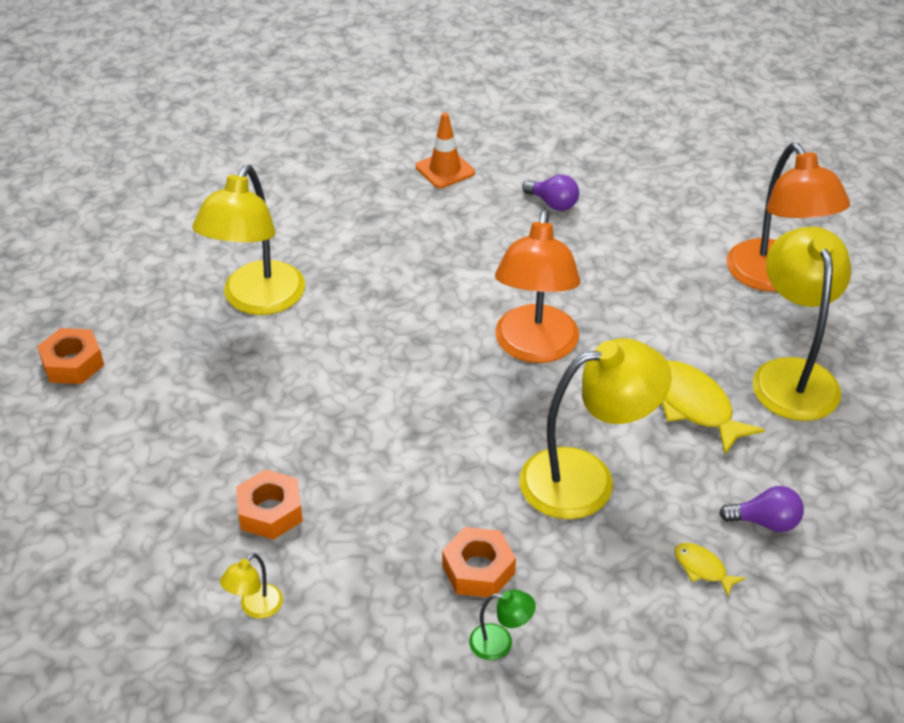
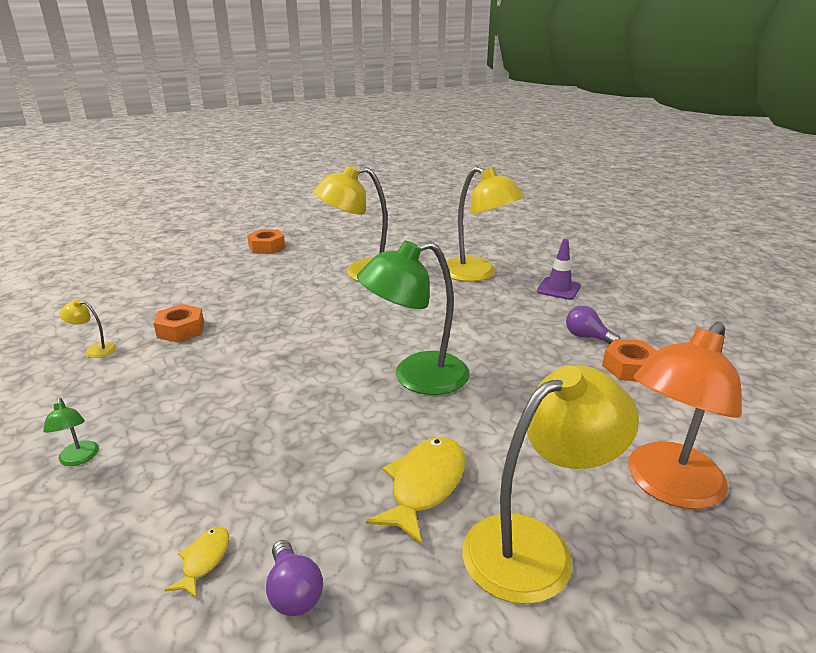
camera: 60 degrees right, 15 degrees down
orange traffic cone [416,112,475,188] -> purple traffic cone [537,239,581,300]
orange nut [442,527,516,597] -> orange nut moved to [602,339,657,381]
orange lamp [495,210,581,363] -> green lamp [357,241,470,395]
yellow lamp [519,338,672,519] -> yellow lamp moved to [440,166,525,282]
purple light bulb [522,175,579,211] -> purple light bulb turned 120 degrees clockwise [566,305,620,344]

